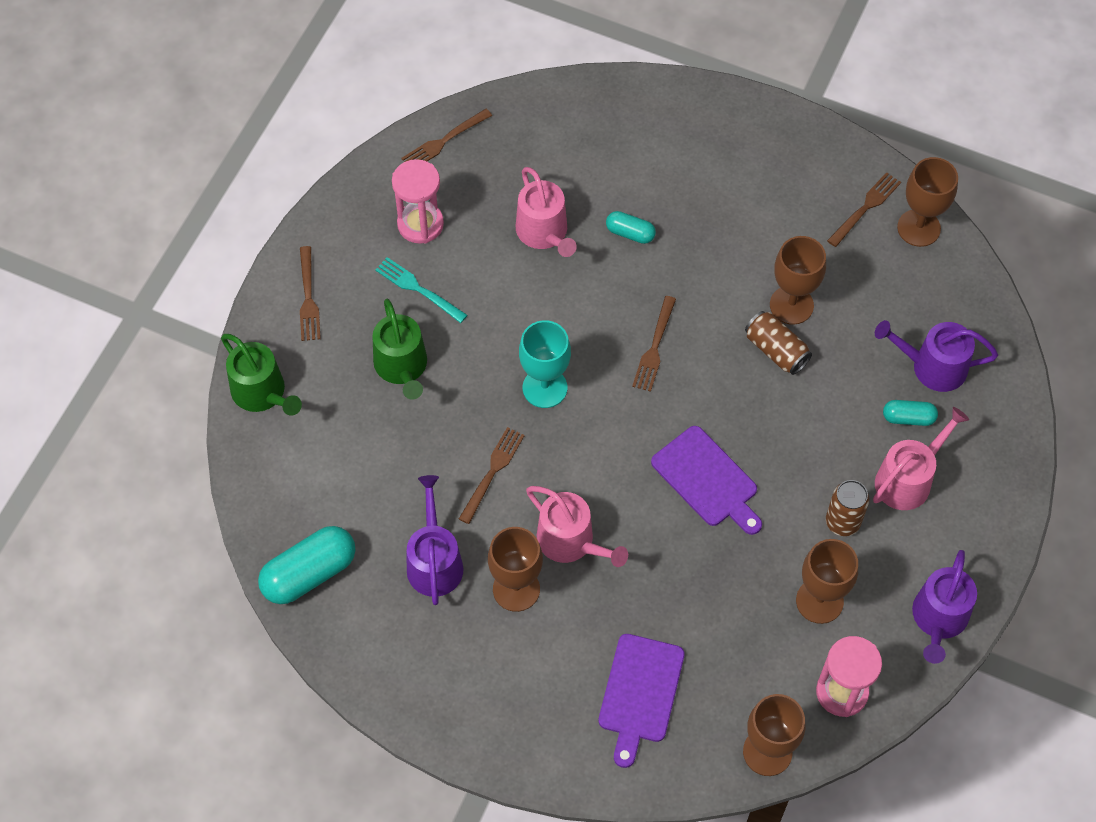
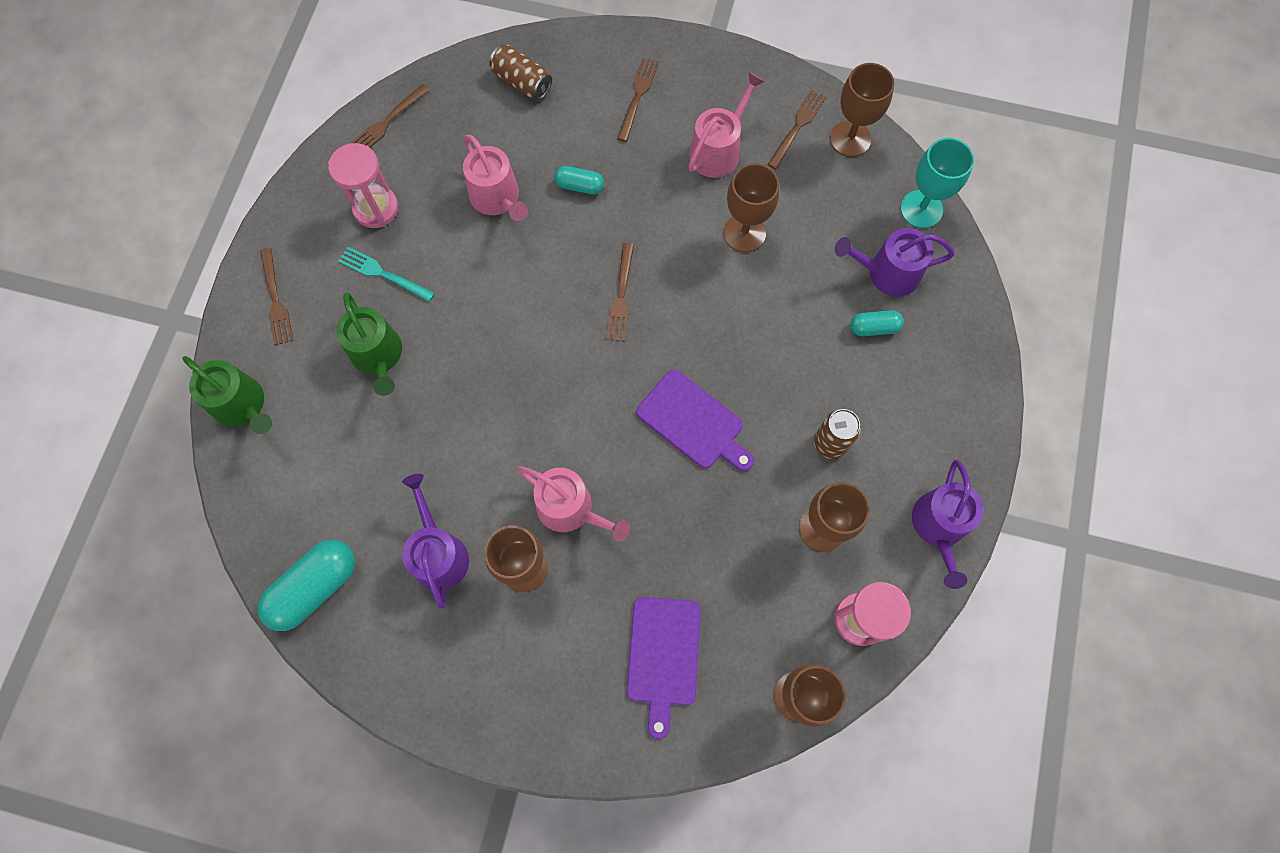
camera: 10 degrees left, 10 degrees up
brown fork [459,427,525,524] -> brown fork moved to [617,58,659,142]
turquoise goblet [519,320,571,408] -> turquoise goblet moved to [900,138,974,228]
brown can [745,311,812,375] -> brown can moved to [489,45,552,100]
pink watering can [873,407,969,510] -> pink watering can moved to [688,72,765,178]

